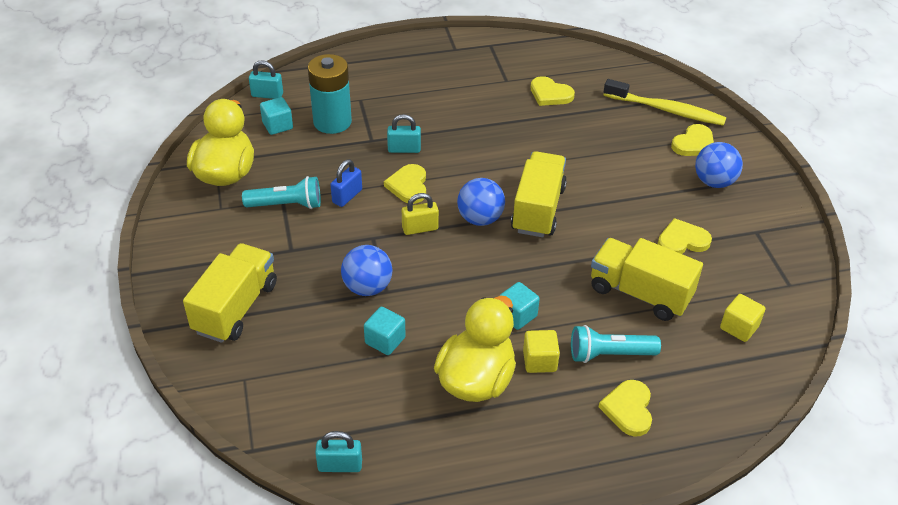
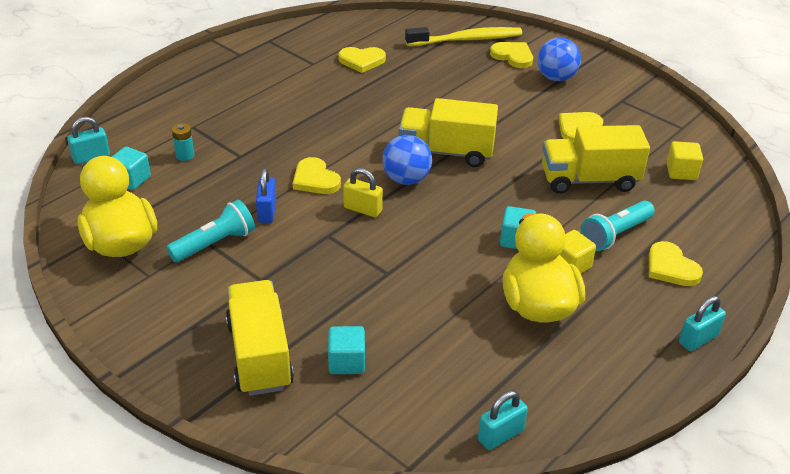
camera: 35 degrees left, 5 degrees down
turquoise battery [308,54,352,134] -> turquoise battery [172,123,195,161], size x0.43
blue ball [341,245,393,296] -> none
turquoise cube [364,307,406,355] -> turquoise cube moved to [328,326,365,374]
turquoise padlock [387,114,421,153] -> turquoise padlock moved to [679,296,726,351]
yellow padlock [402,193,439,235] -> yellow padlock turned 75 degrees clockwise [343,168,383,217]
yellow truck [511,151,567,237] -> yellow truck turned 60 degrees counterclockwise [399,98,498,167]
yellow heart [671,124,714,156] -> yellow heart turned 60 degrees counterclockwise [490,42,533,68]

